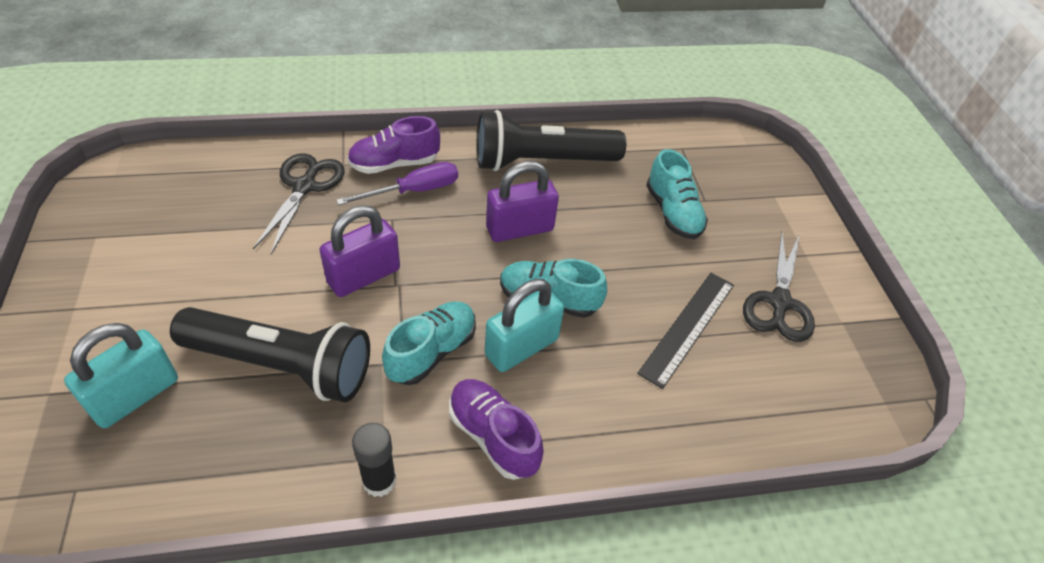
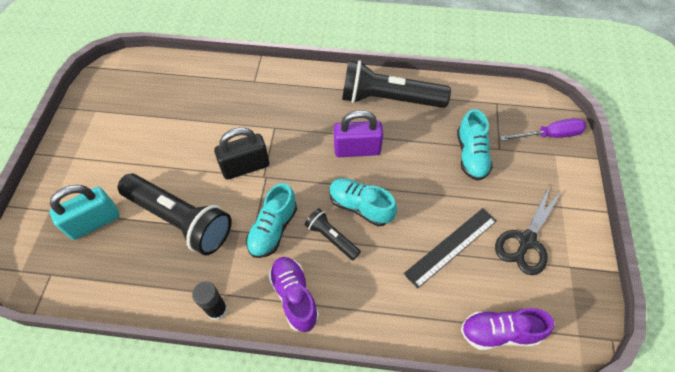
camera: 20 degrees right, 10 degrees up
black scissors [253,153,345,254] -> none
purple padlock [320,205,400,297] -> black padlock [214,127,269,180]
purple screwdriver [336,162,458,205] -> purple screwdriver moved to [500,118,586,141]
purple shoe [347,116,440,174] -> purple shoe moved to [461,308,554,350]
turquoise shoe [382,302,476,385] -> turquoise shoe turned 150 degrees clockwise [246,183,297,258]
turquoise padlock [485,279,564,372] -> black flashlight [305,208,361,260]

